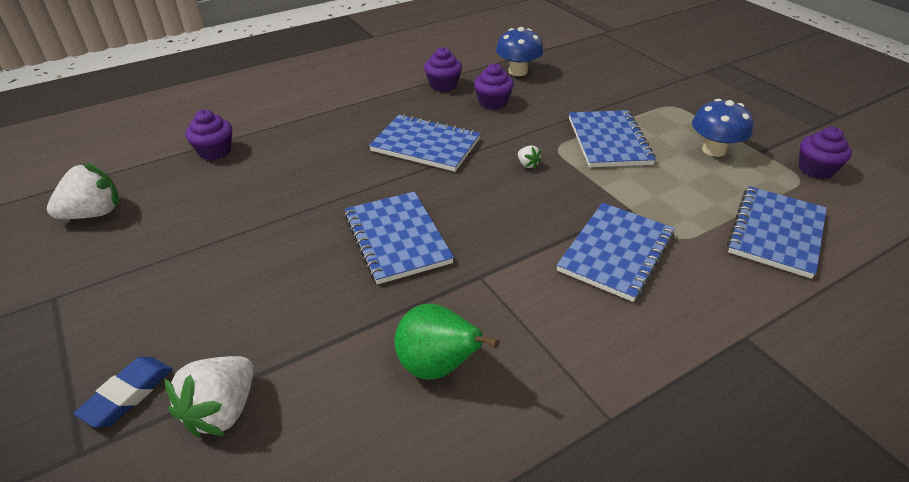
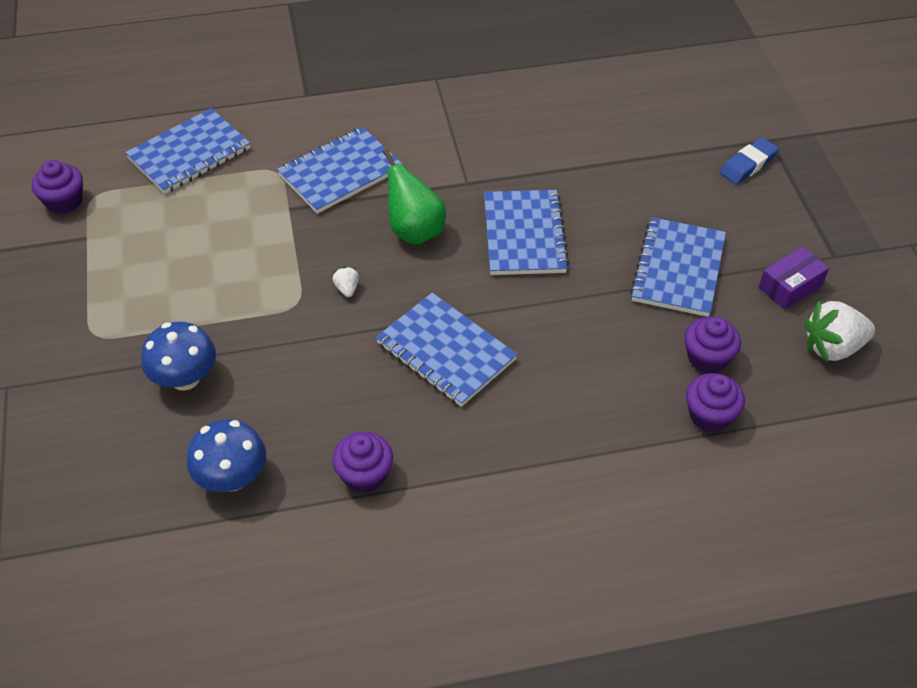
camera: 160 degrees left, 10 degrees up
white strawberry [164,356,253,438] -> none
green pear [394,304,500,380] -> green pear moved to [383,149,446,245]
purple cupcake [474,63,514,110] -> purple cupcake moved to [684,316,741,373]
blue notebook [569,110,656,167] -> blue notebook moved to [630,217,726,317]
blue mushroom [692,99,753,157] -> blue mushroom moved to [141,322,216,391]
none -> purple box [759,246,829,310]

